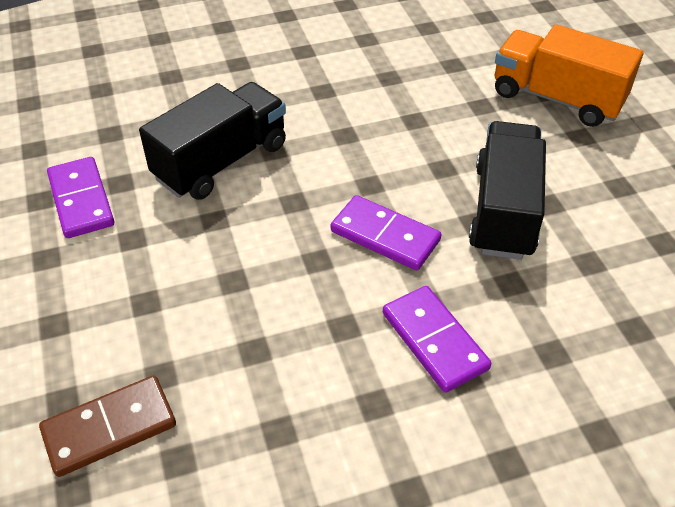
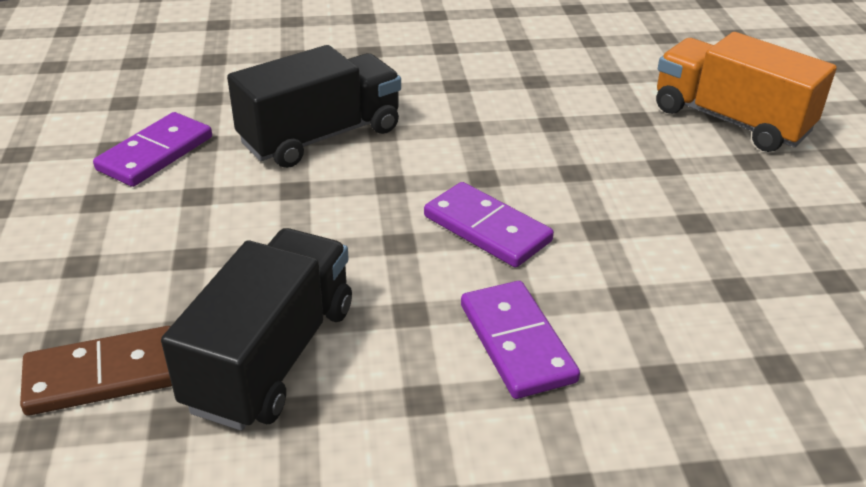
camera: 10 degrees right, 10 degrees down
purple domino [47,157,115,238] -> purple domino turned 45 degrees clockwise [93,112,212,187]
black truck [469,121,546,260] -> black truck moved to [161,228,352,431]

